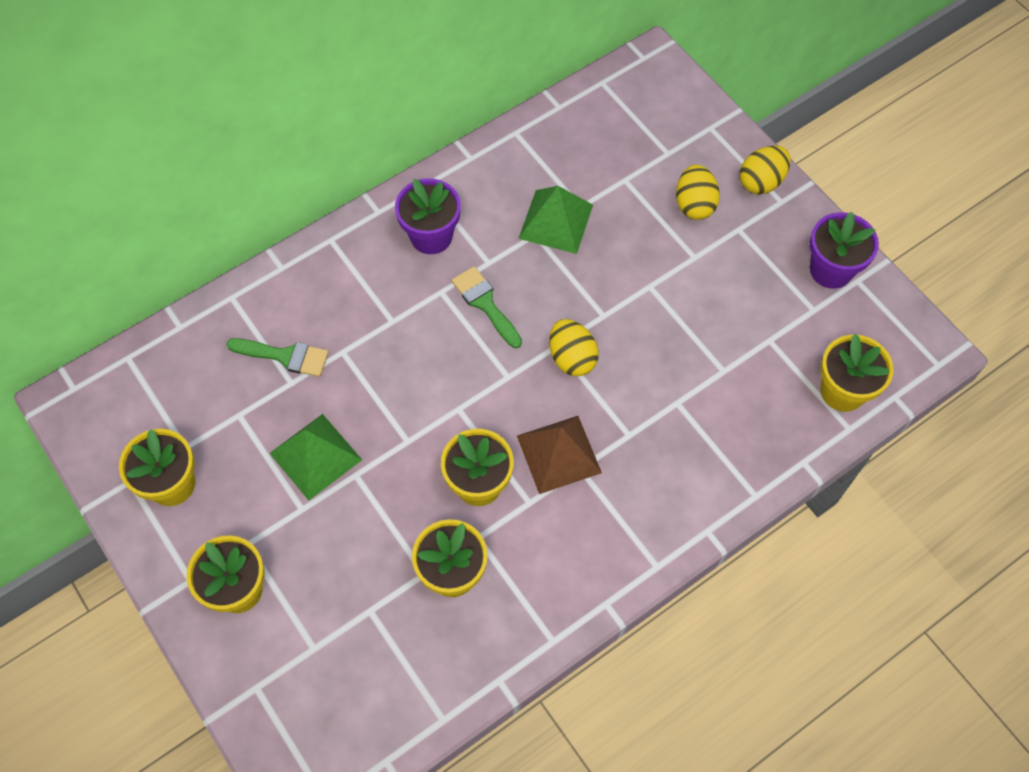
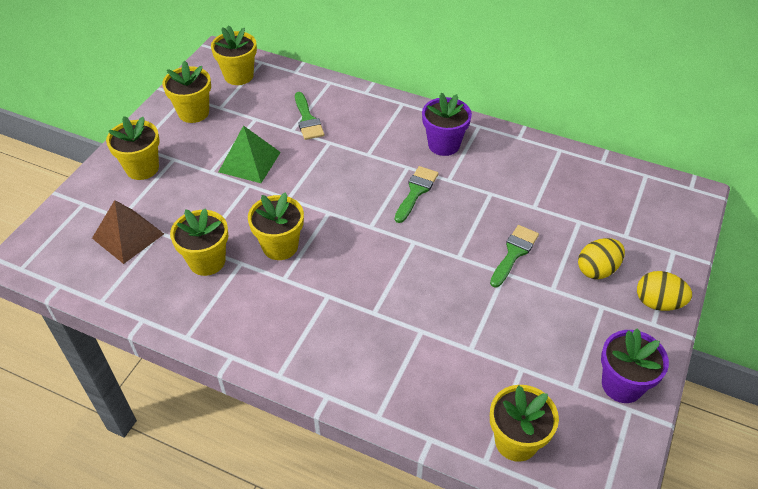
camera: 60 degrees right, 15 degrees down
brown pyramid [517,416,602,494] -> brown pyramid moved to [92,200,164,264]
green pyramid [518,186,593,254] -> none
yellow egg [549,319,599,376] -> none
none -> yellow flower pot [211,25,257,85]
none -> green brush [490,225,539,288]

